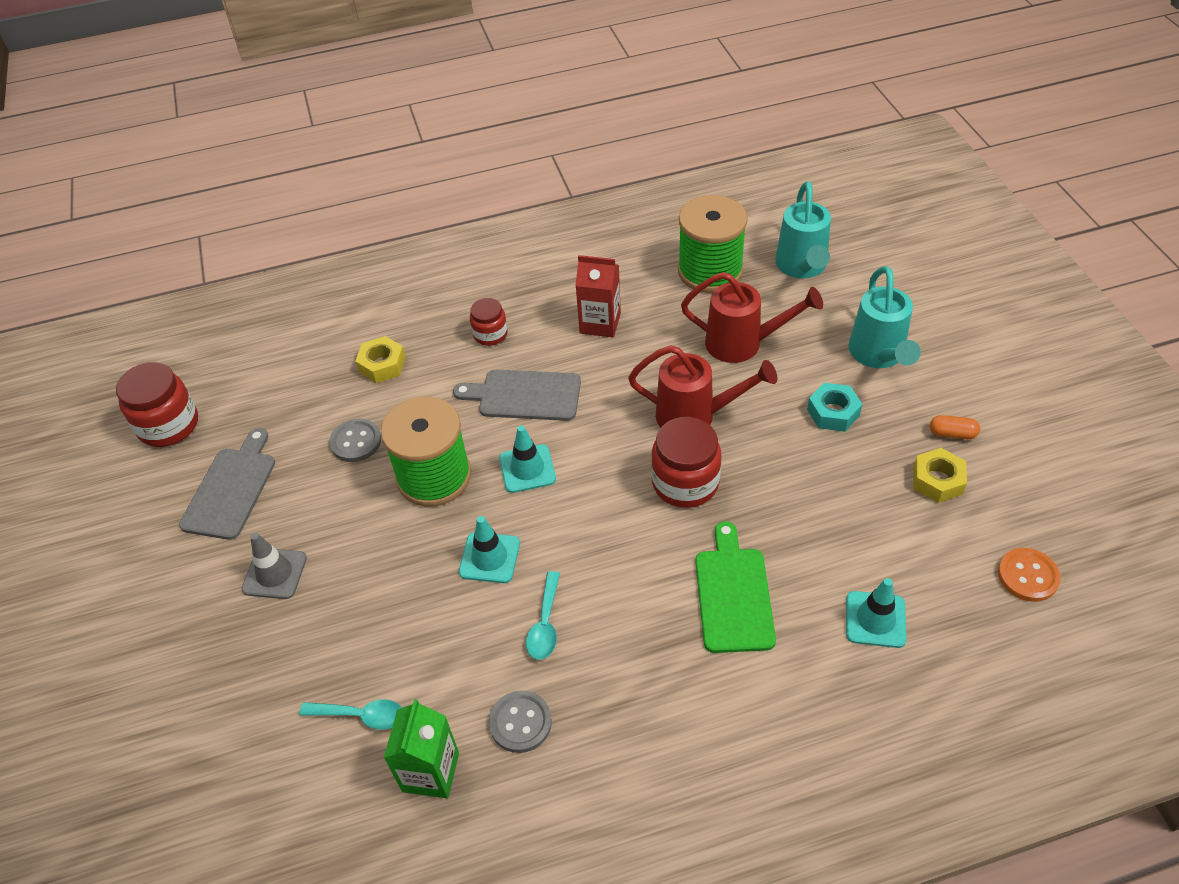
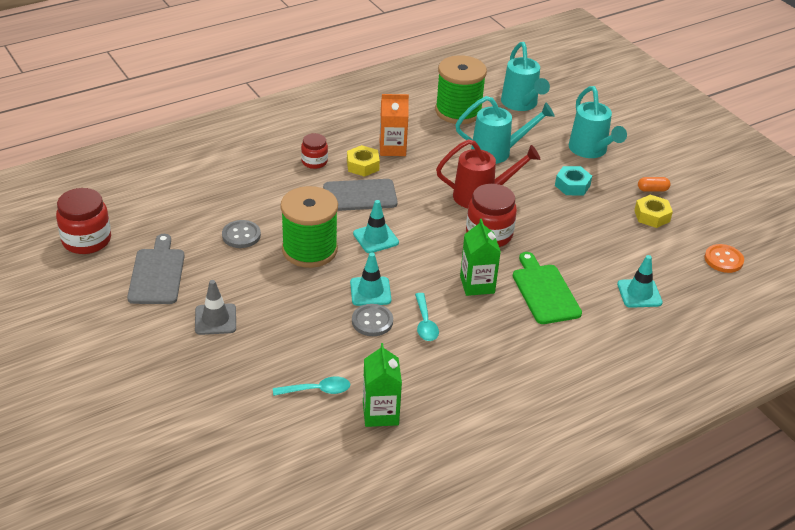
camera: 20 degrees left, 10 degrees down
yellow nut [355,336,406,383] -> yellow nut moved to [347,145,380,177]
grey button [489,691,552,753] -> grey button moved to [352,304,393,336]
red carton [575,255,621,338] -> orange carton [380,94,409,156]
red watering can [681,272,823,363] -> turquoise watering can [455,96,554,164]
none -> green carton [460,219,501,296]

